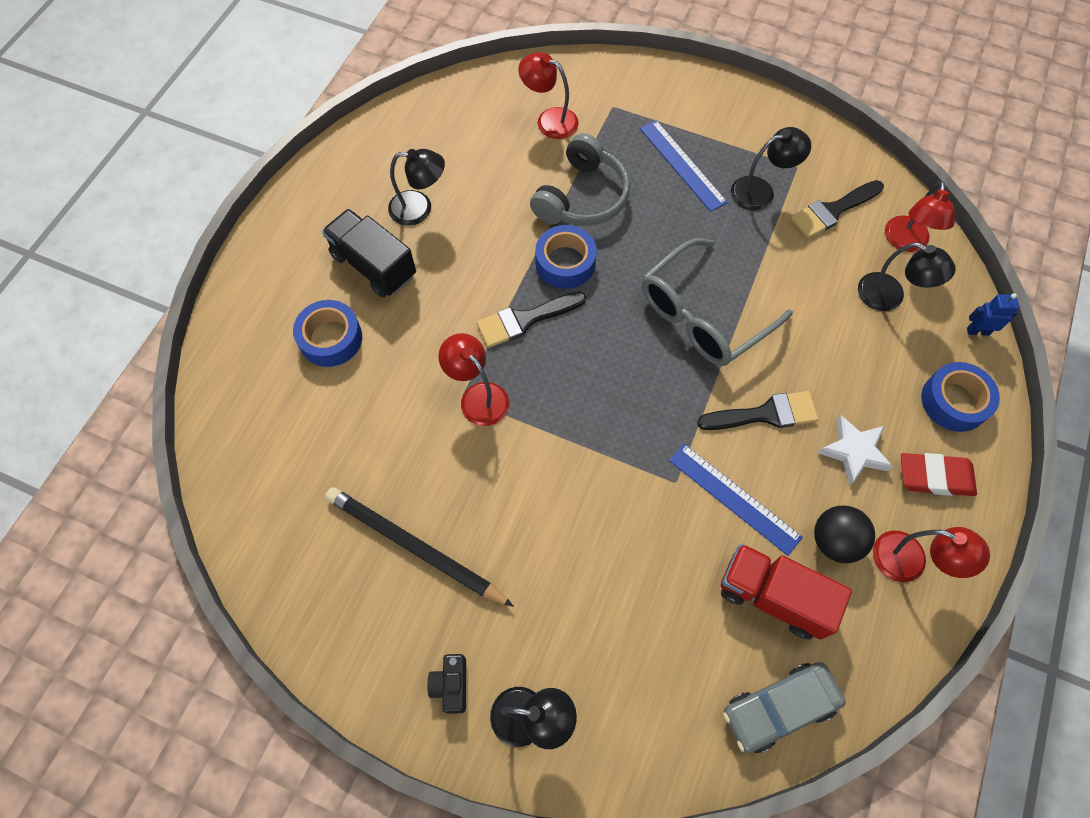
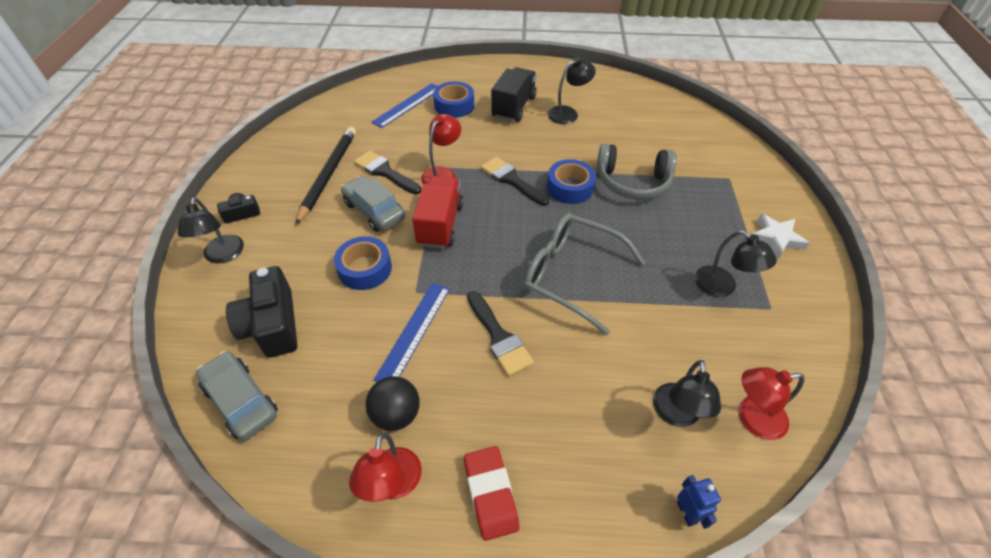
camera: 70 degrees right, 15 degrees down
black lamp [388,149,445,226] -> black lamp turned 105 degrees counterclockwise [548,57,596,124]
red lamp [518,52,579,139] -> none
blue ruler [640,120,728,212] -> blue ruler moved to [371,83,437,128]
red truck [721,543,852,640] -> red truck moved to [412,176,464,249]
black brush [791,180,884,238] -> black brush moved to [354,150,421,194]
white star [818,415,893,486] -> white star moved to [751,213,809,259]
blue tape [921,362,1000,432] -> blue tape moved to [334,236,392,290]
none -> black camera [226,266,297,358]
none -> grey car [341,176,406,232]

